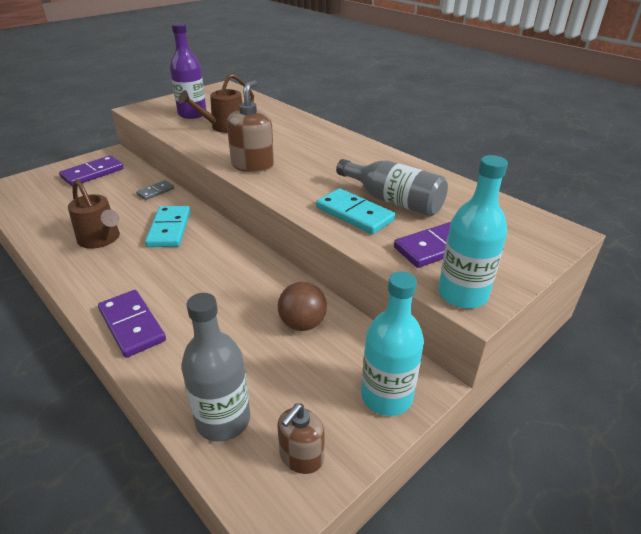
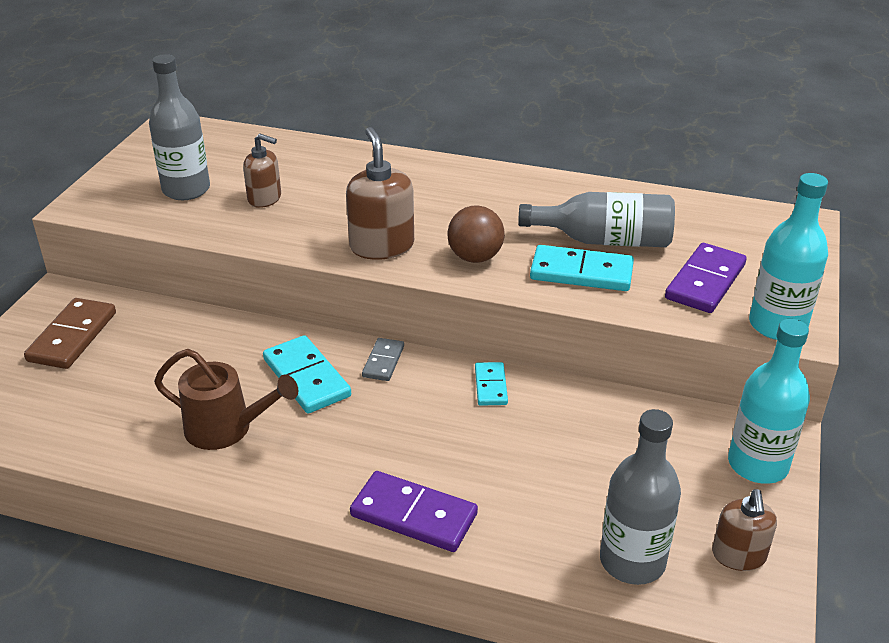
camera: 30 degrees left, 0 degrees up
purple domino [59,156,124,186] -> brown domino [24,298,116,369]
grey domino [136,180,174,200] -> grey domino moved to [362,338,404,381]
purple bottle [170,23,206,119] -> grey bottle [149,54,210,200]
brown watering can [178,74,254,133] -> brown soap dispenser [243,133,281,208]
brown ball [278,282,327,331] -> brown ball moved to [447,205,505,263]
none -> turquoise domino [475,362,508,406]

